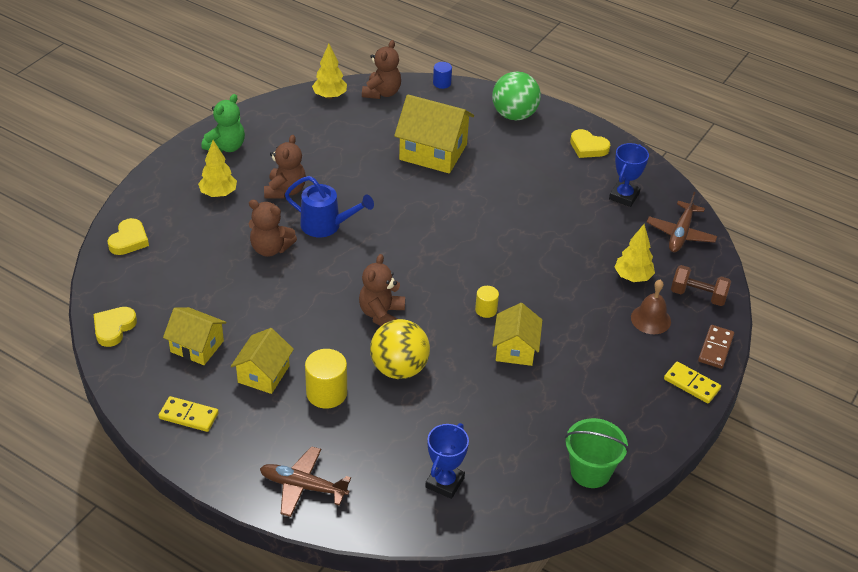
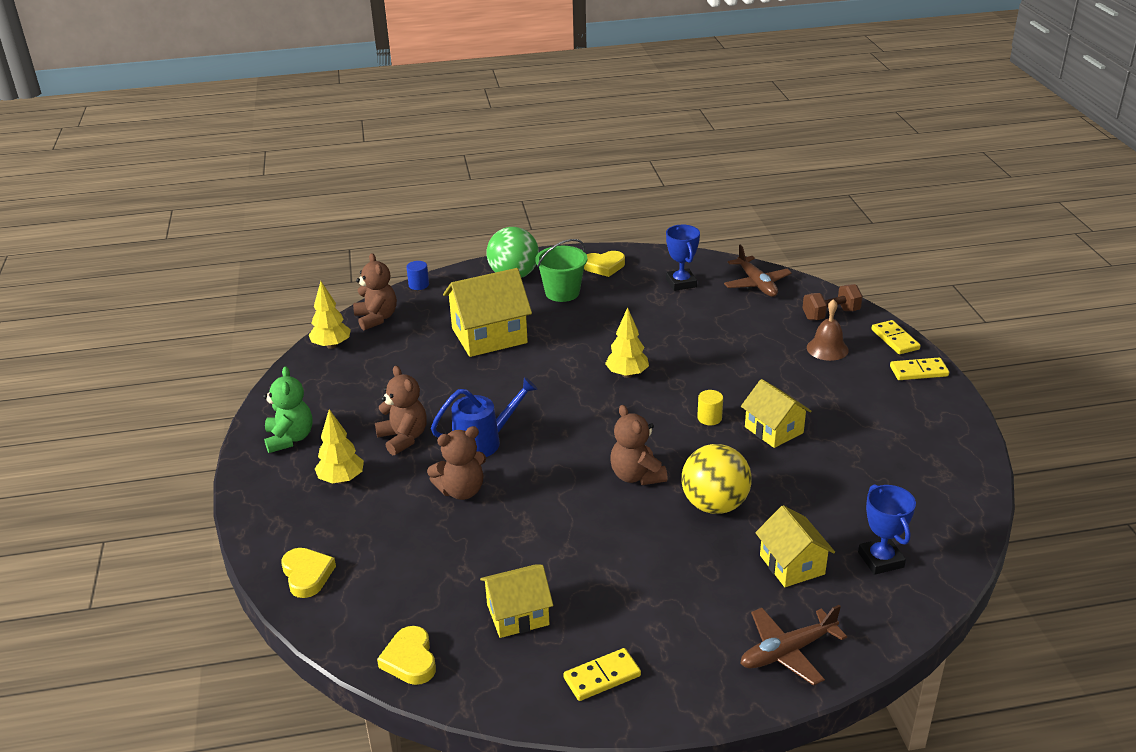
camera: 40 degrees left, 10 degrees down
yellow house [231,328,294,394] -> yellow house moved to [755,505,835,587]
yellow cylinder [305,349,347,409] -> none
green bucket [565,418,629,488] -> green bucket moved to [535,239,587,302]
yellow tree [614,224,655,282] -> yellow tree moved to [605,307,649,378]
brown domino [698,325,734,369] -> yellow domino [871,320,921,354]

